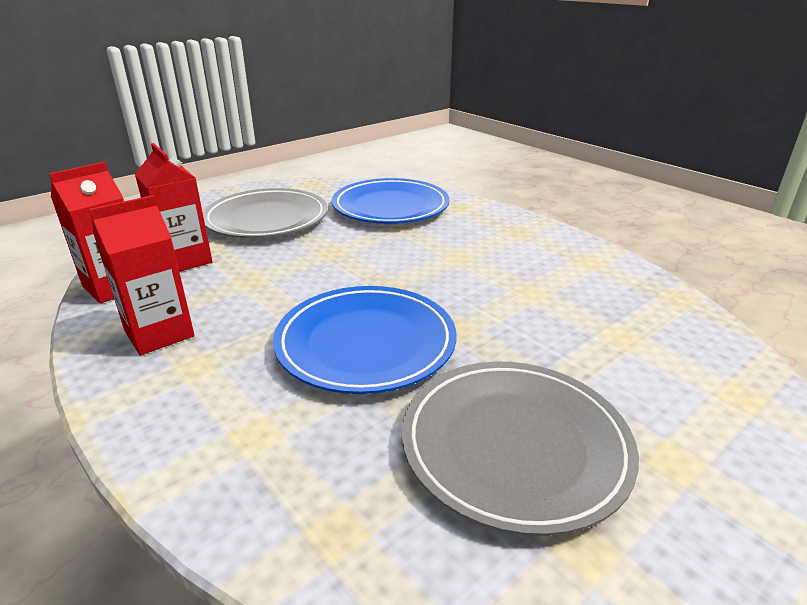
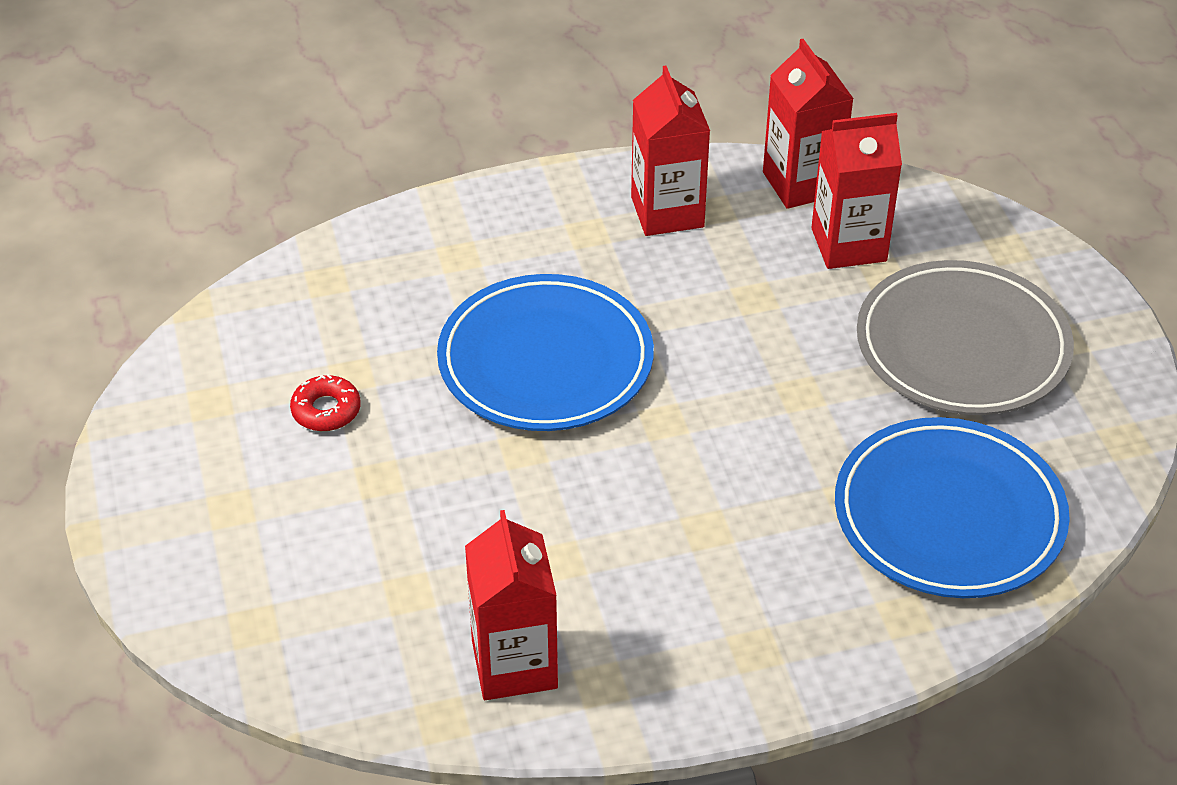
camera: 115 degrees right, 15 degrees up
grey plate [402,361,639,536] -> red donut [290,374,361,431]
none -> red carton [465,510,558,700]

